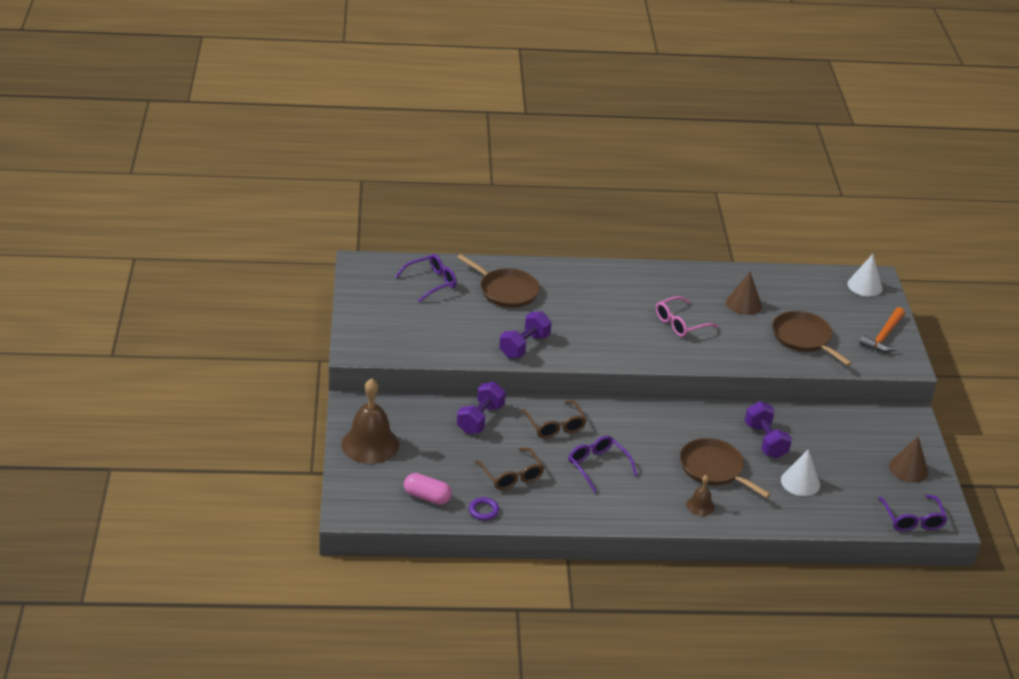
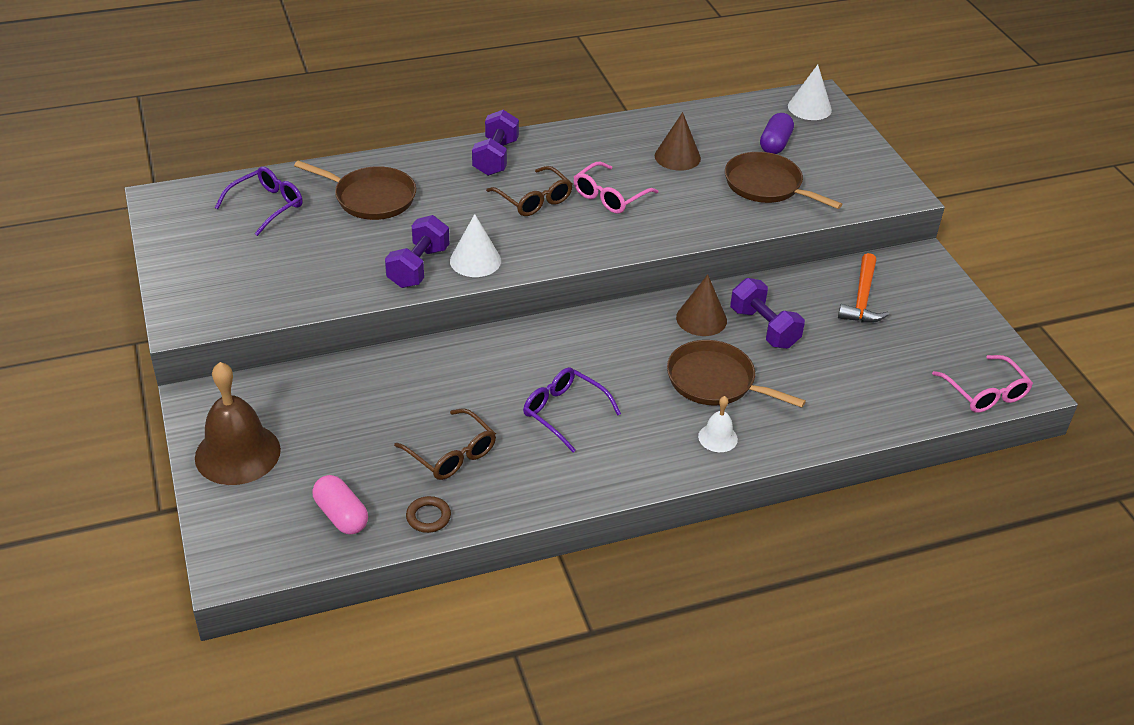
camera: 15 degrees left, 5 degrees up
pink capsule [404,473,452,505] -> pink capsule turned 45 degrees clockwise [312,475,368,535]
purple dumbbell [457,382,506,434] -> purple dumbbell moved to [472,110,519,176]
purple ring [469,497,499,520] -> brown ring [406,496,451,533]
brown glasses [521,400,586,439] -> brown glasses moved to [486,166,573,216]
brown bell [686,475,715,516] -> white bell [698,396,738,452]
white cone [781,449,820,496] -> white cone moved to [450,214,501,277]
orange hammer [860,307,905,352] -> orange hammer moved to [838,253,890,323]
purple glasses [878,495,947,532] -> pink glasses [932,355,1033,413]
brown cone [889,437,928,483] -> brown cone moved to [676,274,727,336]
none -> purple capsule [760,113,794,154]

